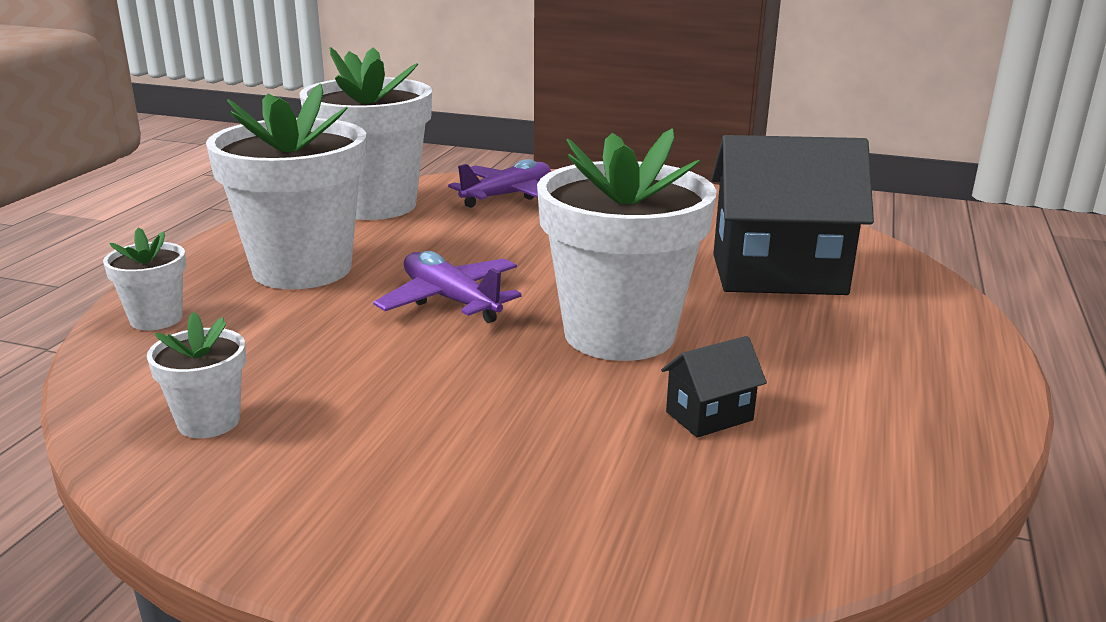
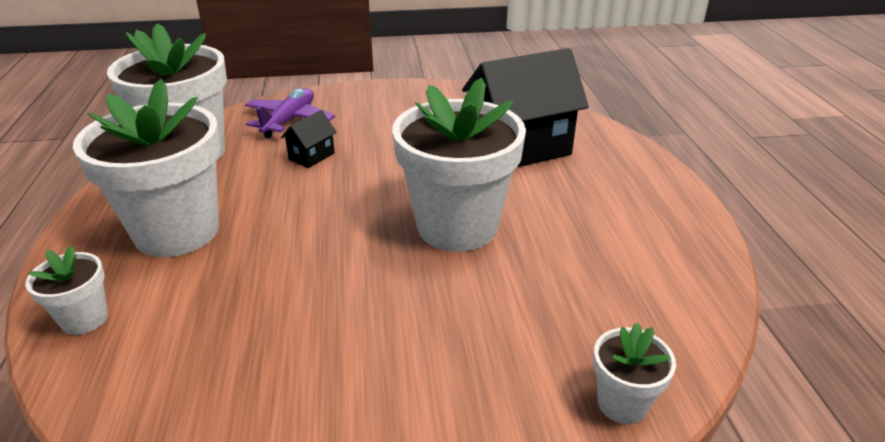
camera: 25 degrees left, 10 degrees up
white flower pot [147,312,246,438] -> white flower pot moved to [593,322,676,424]
purple plane [373,251,522,323] -> none
black house [661,336,767,438] -> black house moved to [281,110,337,168]

